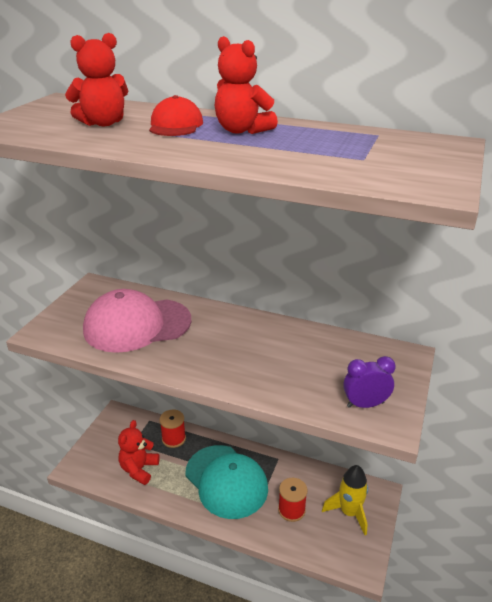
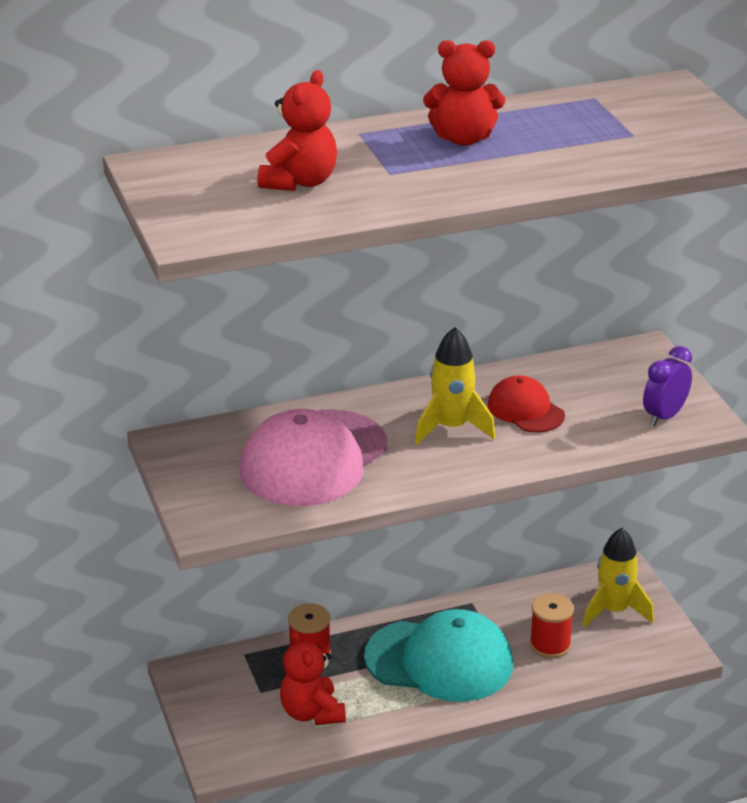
camera: 40 degrees left, 0 degrees up
red cap [149,95,203,136] -> red cap moved to [488,375,565,432]
none -> yellow rocket [415,327,496,444]

